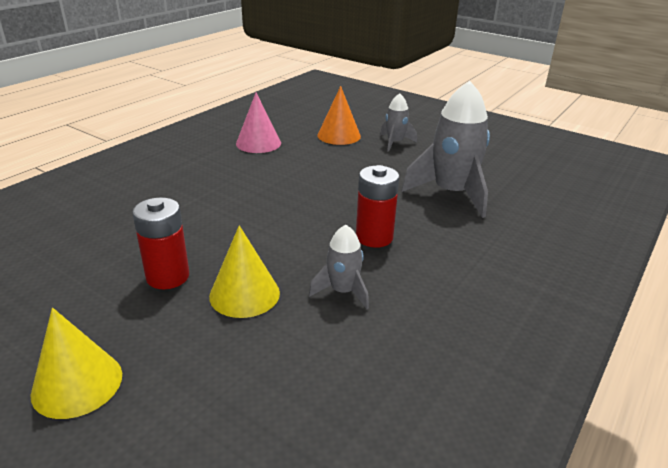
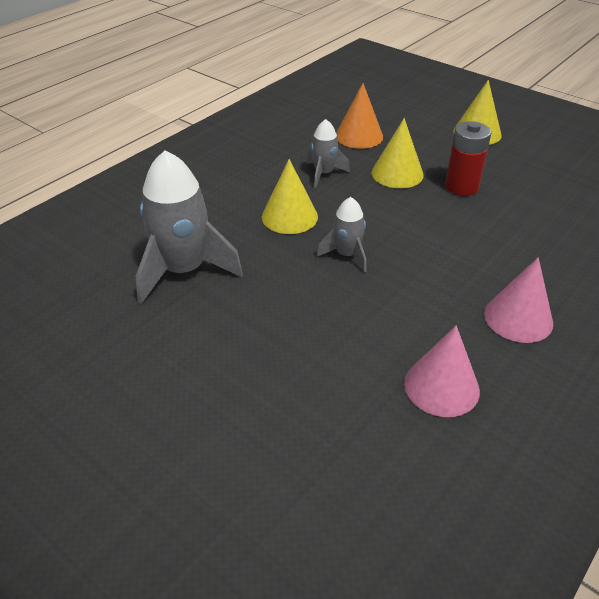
camera: 175 degrees left, 10 degrees up
orange cone [317,86,361,145] -> orange cone moved to [336,83,383,149]
red battery [356,165,399,248] -> yellow cone [262,159,318,234]
grey rocket [380,93,417,152] -> grey rocket moved to [317,197,366,272]
none -> pink cone [484,257,553,343]

